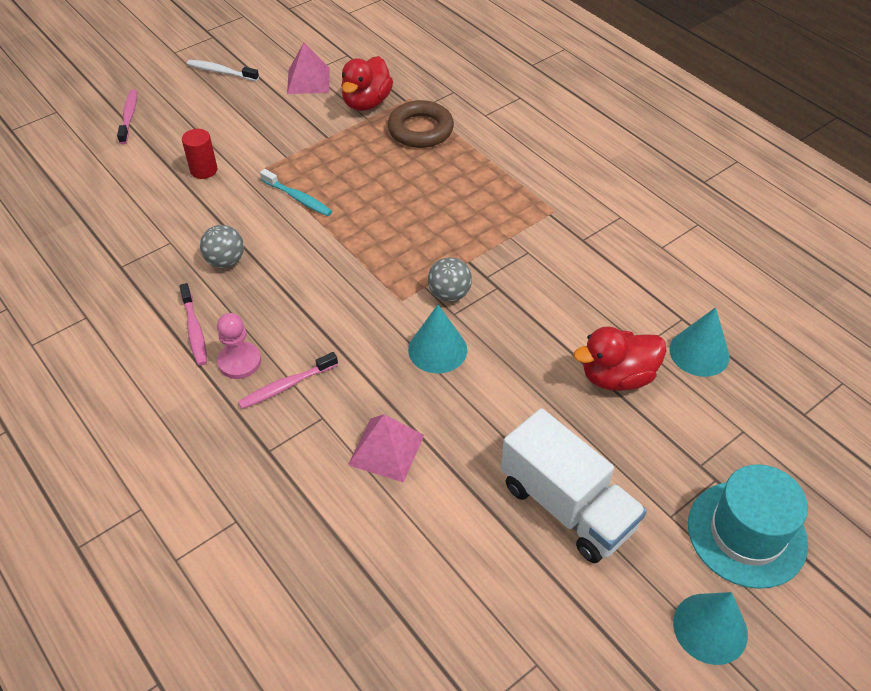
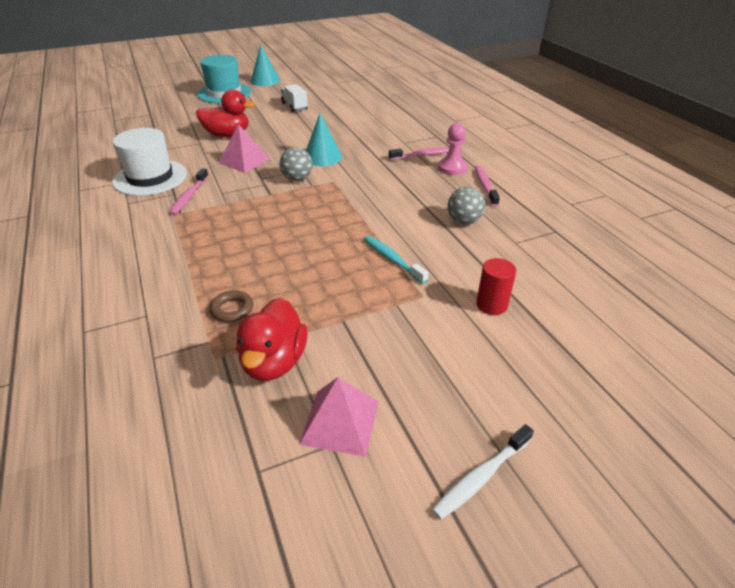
camera: 165 degrees left, 10 degrees down
pink toothbrush [117,90,137,144] -> pink toothbrush moved to [169,168,209,215]
white toothbrush [187,60,259,81] -> white toothbrush turned 105 degrees clockwise [432,424,534,520]
red duck [341,56,393,111] -> red duck turned 150 degrees clockwise [236,298,307,381]
pink pyramid [348,414,424,483] -> pink pyramid moved to [219,124,270,173]
brown ring [388,100,454,148] -> brown ring [209,290,253,322], size x0.54
white truck [501,408,647,563] -> white truck [281,84,308,112], size x0.53
turquoise cone [670,307,730,377] -> none
none -> white hat [112,128,187,196]

